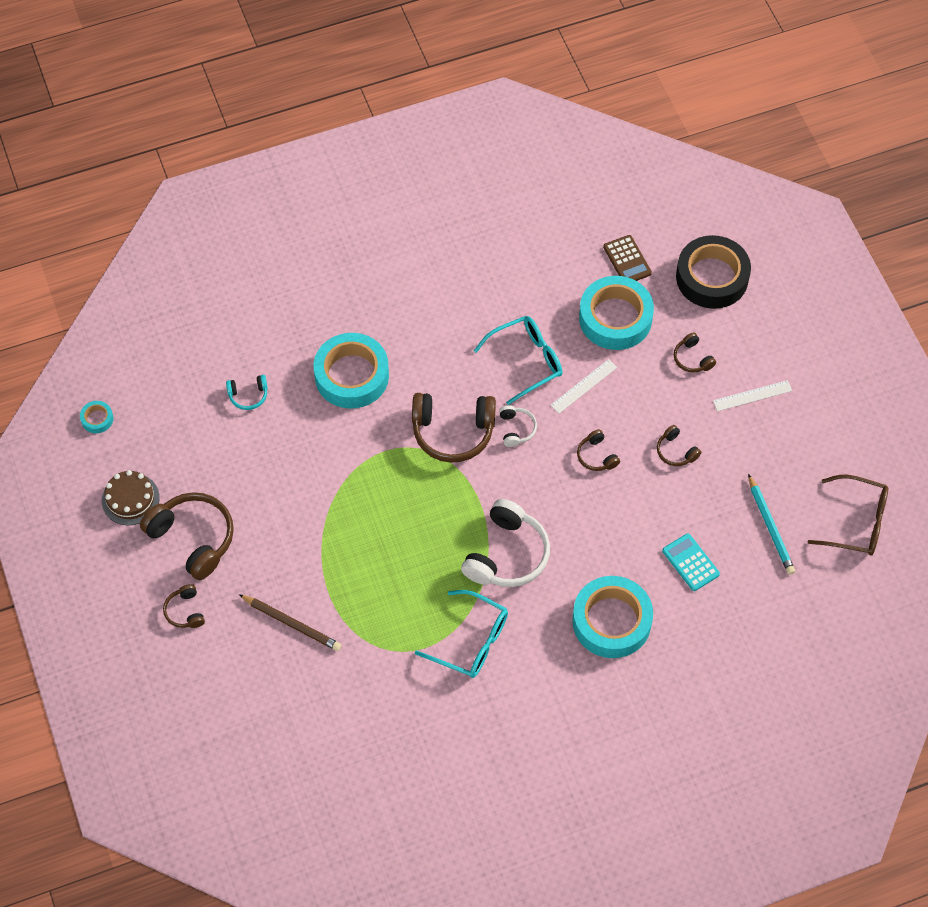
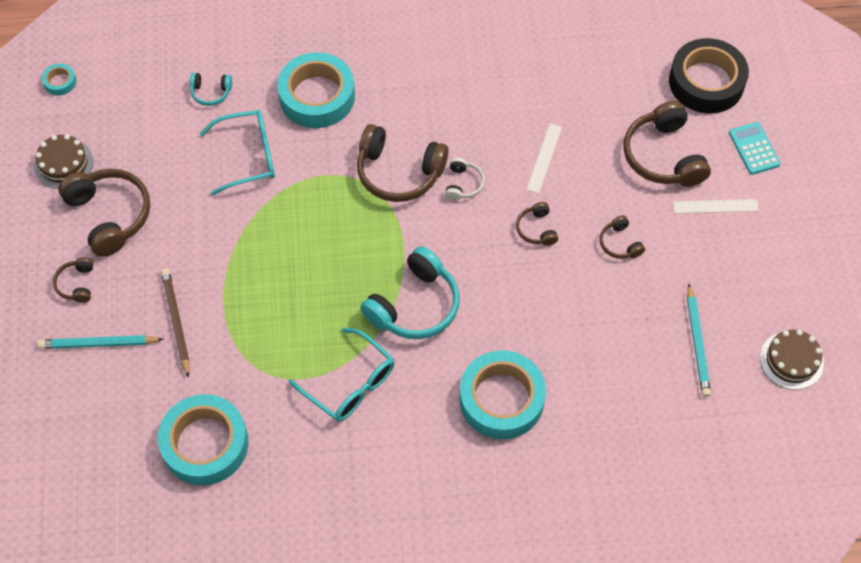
camera: 15 degrees right, 0 degrees up
brown pencil [239,594,341,651] -> brown pencil turned 150 degrees counterclockwise [161,268,190,378]
white headphones [461,499,550,587] -> turquoise headphones [361,246,460,339]
turquoise glasses [474,316,563,405] -> turquoise glasses moved to [200,110,275,195]
white ruler [550,359,617,413] -> white ruler turned 45 degrees counterclockwise [526,123,562,194]
turquoise tape [579,276,654,350] -> turquoise tape moved to [158,394,248,485]
brown calculator [603,235,652,281] -> none
turquoise calculator [662,533,720,591] -> turquoise calculator moved to [729,122,781,175]
brown headphones [674,332,716,373] -> brown headphones [623,101,711,187], size x2.04
brown glasses [808,475,888,556] -> brown cake [760,330,824,390]
none -> turquoise pencil [37,335,164,349]

